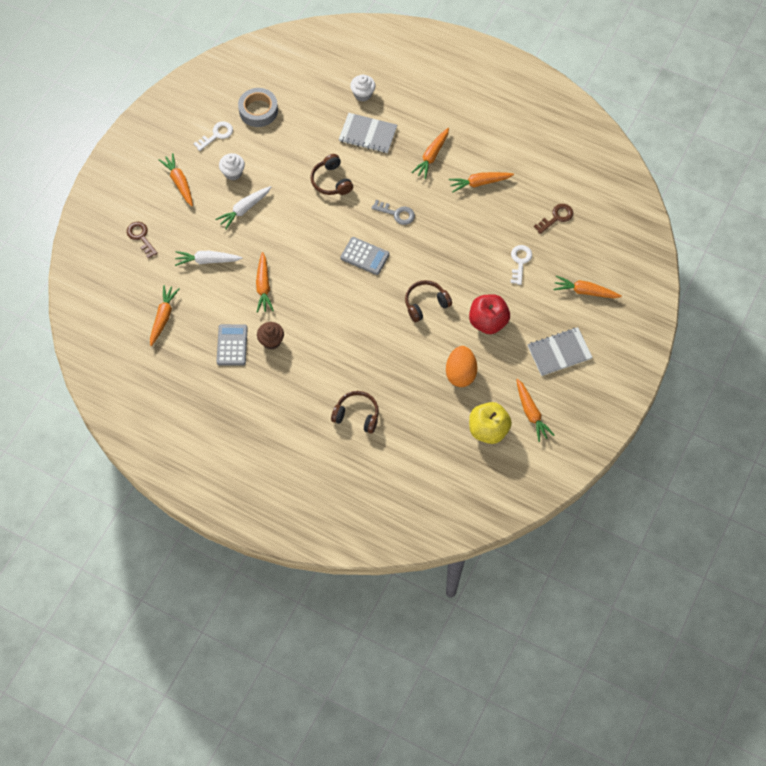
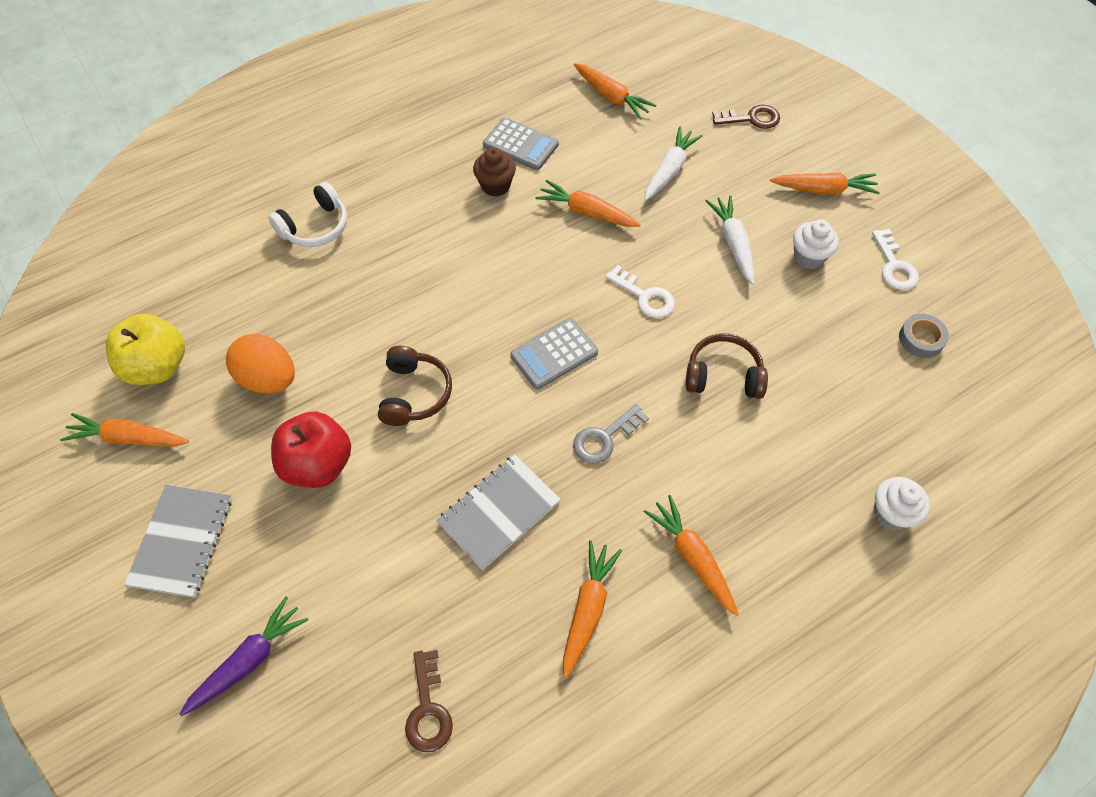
camera: 120 degrees right, 5 degrees down
grey tape [238,88,278,127] -> grey tape [899,314,949,358], size x0.61
brown headphones [331,391,379,434] -> white headphones [268,182,347,247]
grey notebook [339,113,397,153] -> grey notebook moved to [436,454,561,570]
white key [510,245,532,285] -> white key moved to [606,265,675,318]
orange carrot [553,276,622,298] -> purple carrot [179,596,308,716]

